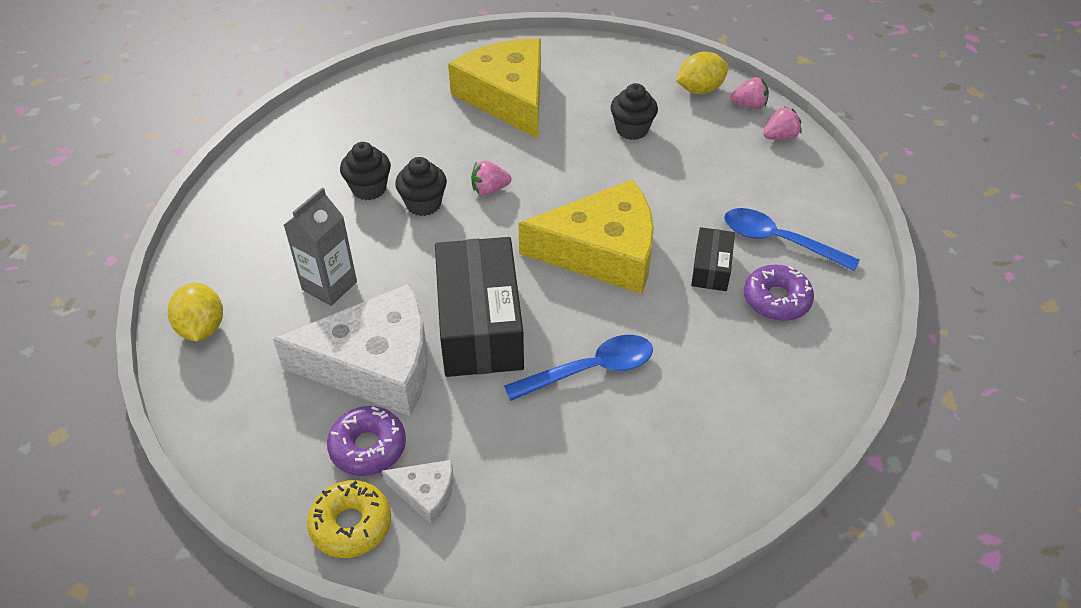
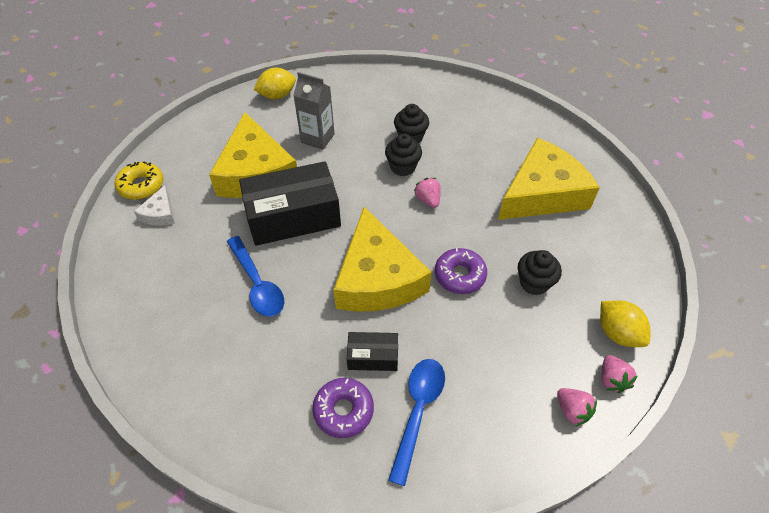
camera: 80 degrees right, 5 degrees up
white cheese [273,283,427,416] -> yellow cheese [209,112,297,198]
purple donut [327,406,406,476] -> purple donut moved to [435,248,487,294]

